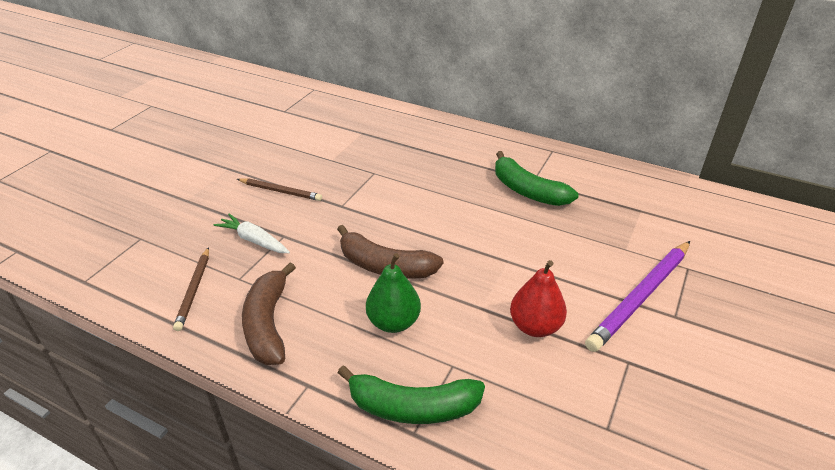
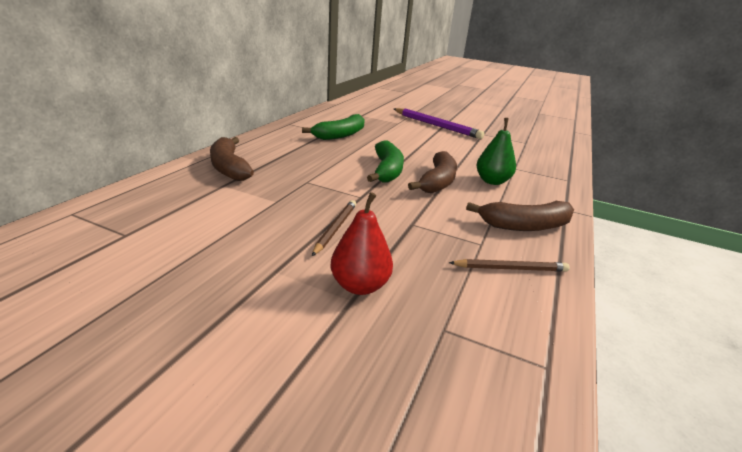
camera: 95 degrees left, 10 degrees down
white carrot [213,213,290,253] -> none
green banana [338,365,485,424] -> green banana moved to [367,141,404,183]
red pear [510,260,567,337] -> red pear moved to [331,192,393,295]
none -> brown banana [210,137,254,181]

